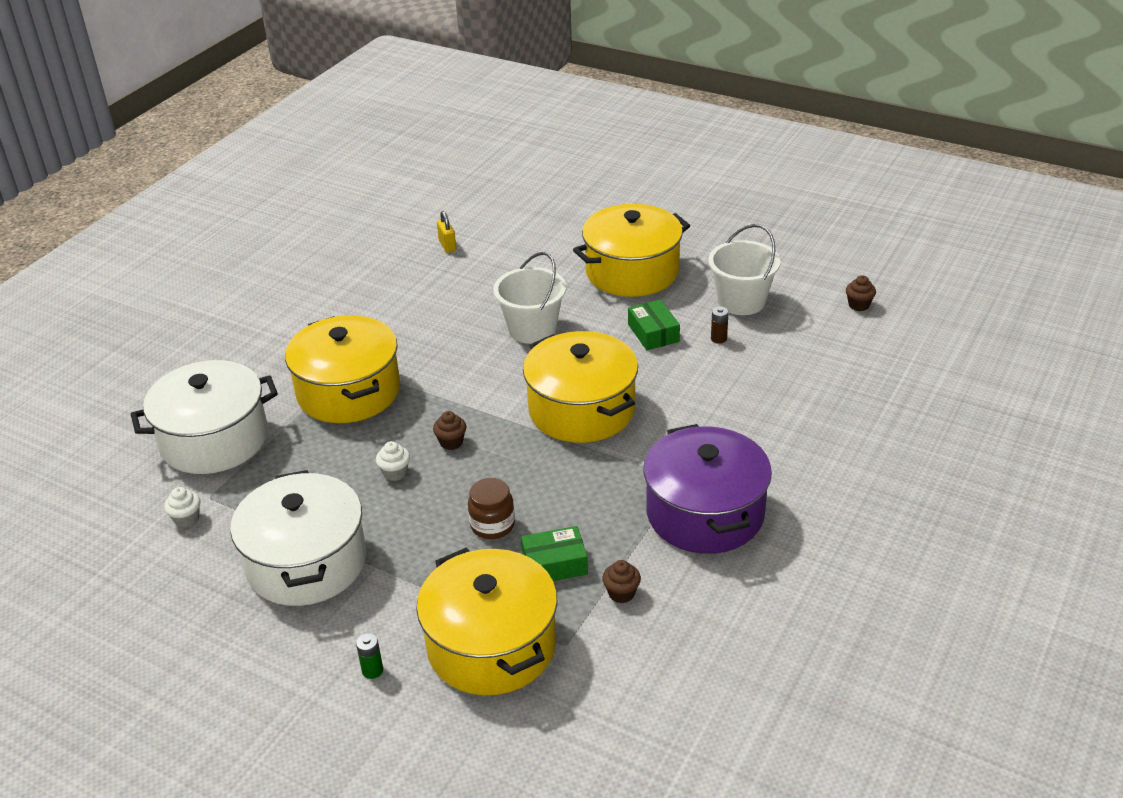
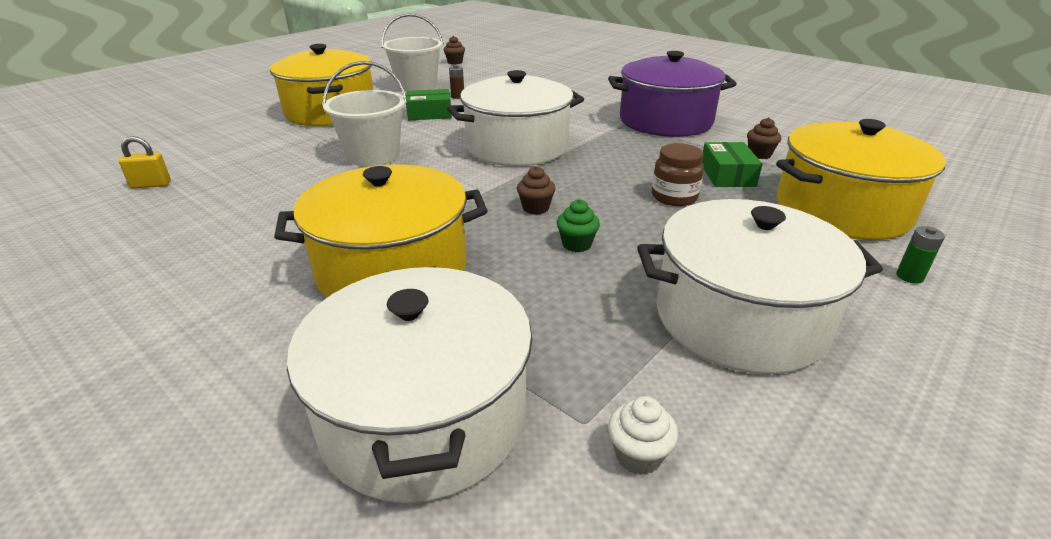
camera: 80 degrees left, 5 degrees down
white cupcake [376,441,410,481] -> green cupcake [557,199,600,252]
yellow pot [523,331,638,443] -> white pot [447,70,584,166]

